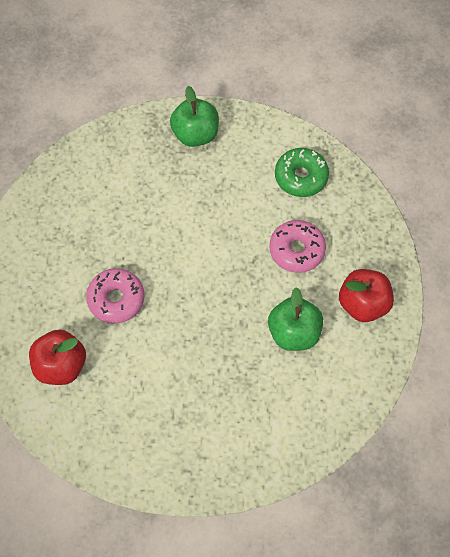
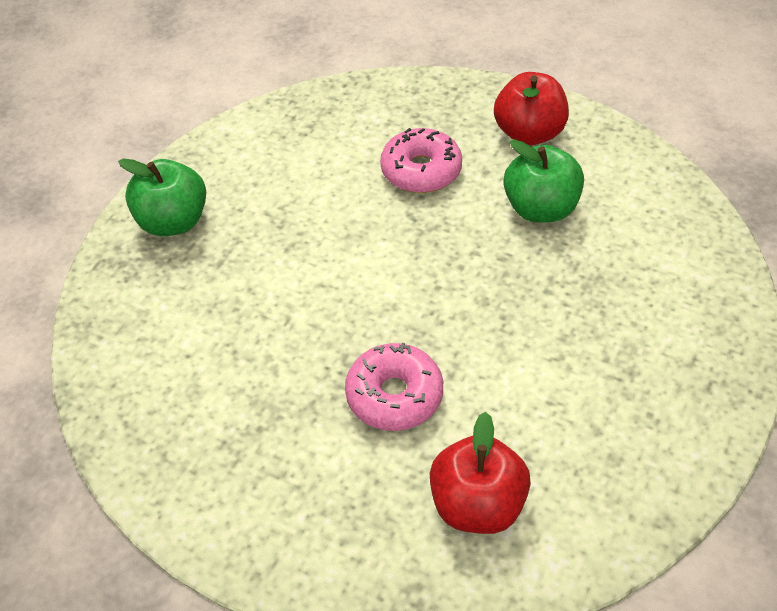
camera: 65 degrees left, 15 degrees down
green donut [275,148,329,197] -> none

